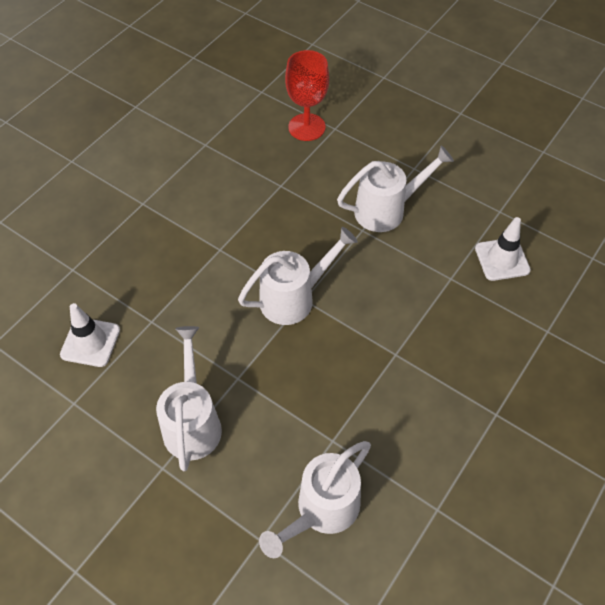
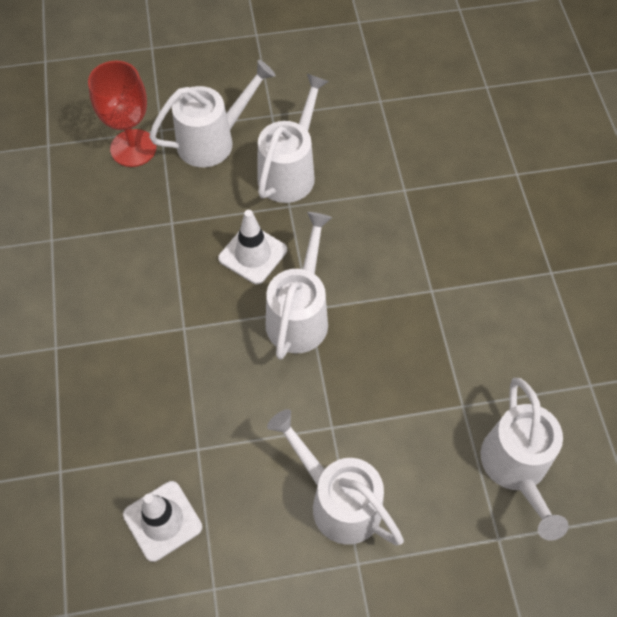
camera: 45 degrees left, 5 degrees up
white traffic cone [475,217,531,281] -> white traffic cone moved to [218,210,287,284]
none -> white watering can [149,60,276,167]

